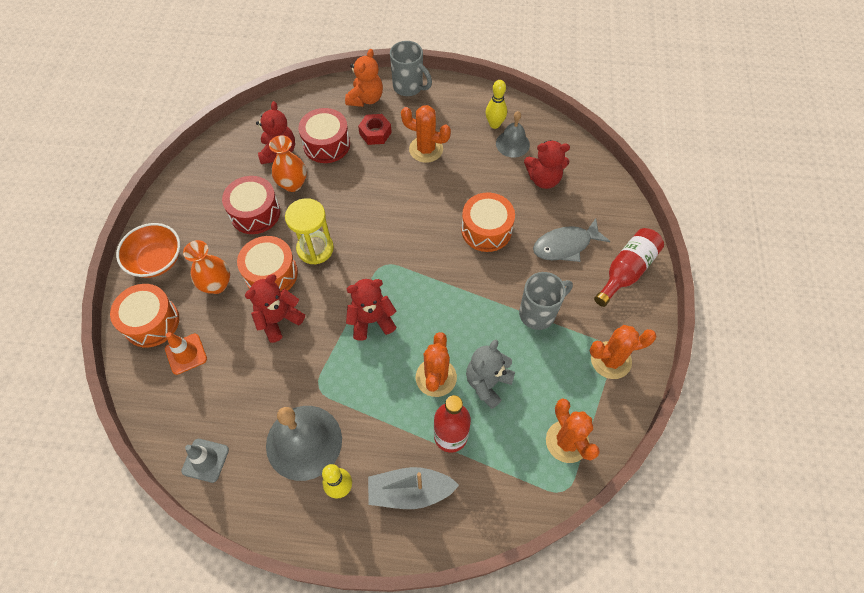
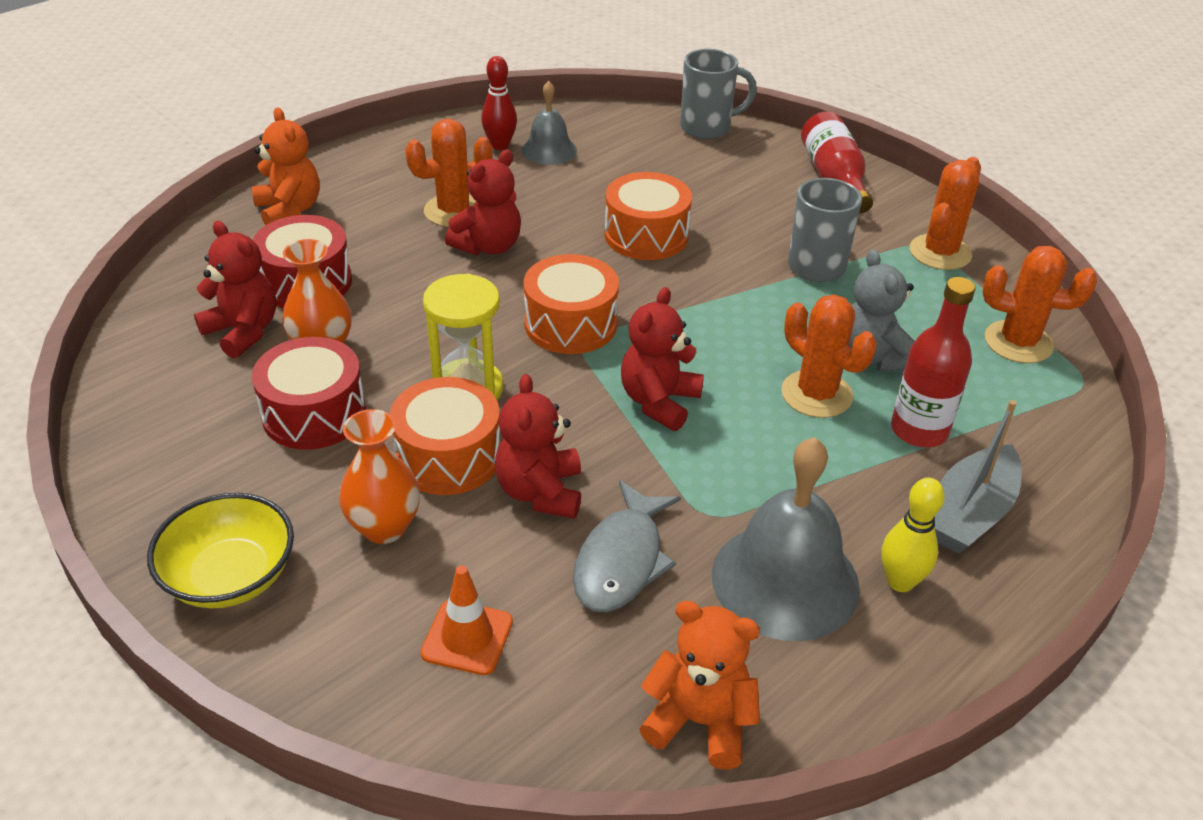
camera: 50 degrees left, 20 degrees down
orange drum [110,284,179,348] -> orange drum moved to [524,254,619,354]
orange bowl [116,223,180,278] -> yellow bowl [147,493,294,608]
grey traffic cone [181,439,229,483] -> orange teddy bear [639,600,760,770]
red nut [358,114,392,145] -> none
grey mug [390,41,432,96] -> grey mug moved to [680,49,757,139]
yellow bowling pin [485,80,507,129] -> red bowling pin [481,56,517,150]
red teddy bear [524,140,570,189] -> red teddy bear moved to [445,150,521,255]
grey fish [533,218,610,262] -> grey fish moved to [573,480,681,612]

